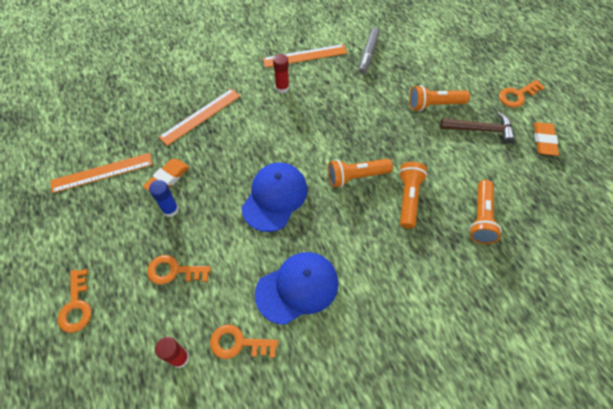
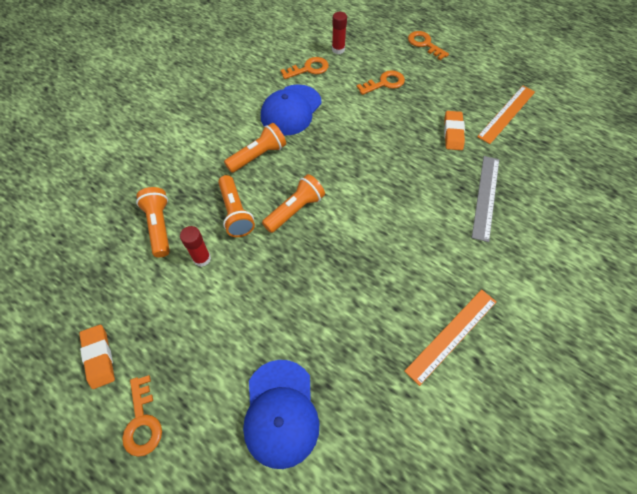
camera: 150 degrees right, 0 degrees up
blue glue stick [149,180,179,217] -> none
orange ruler [159,88,240,146] -> grey ruler [472,156,499,242]
blue cap [241,162,308,232] -> blue cap moved to [243,360,319,469]
red glue stick [273,54,289,93] -> red glue stick moved to [180,226,211,267]
grey marker [358,28,380,74] -> none
orange flashlight [409,85,470,111] -> orange flashlight moved to [224,123,286,173]
brown hammer [440,112,515,144] -> none
orange key [499,80,545,108] -> orange key turned 135 degrees clockwise [122,375,162,457]

